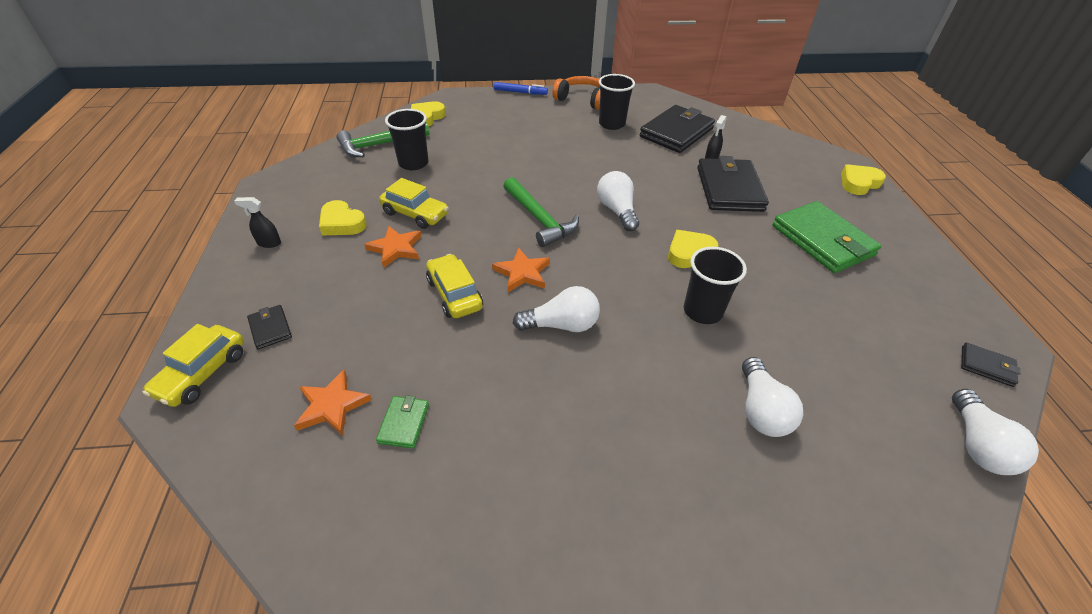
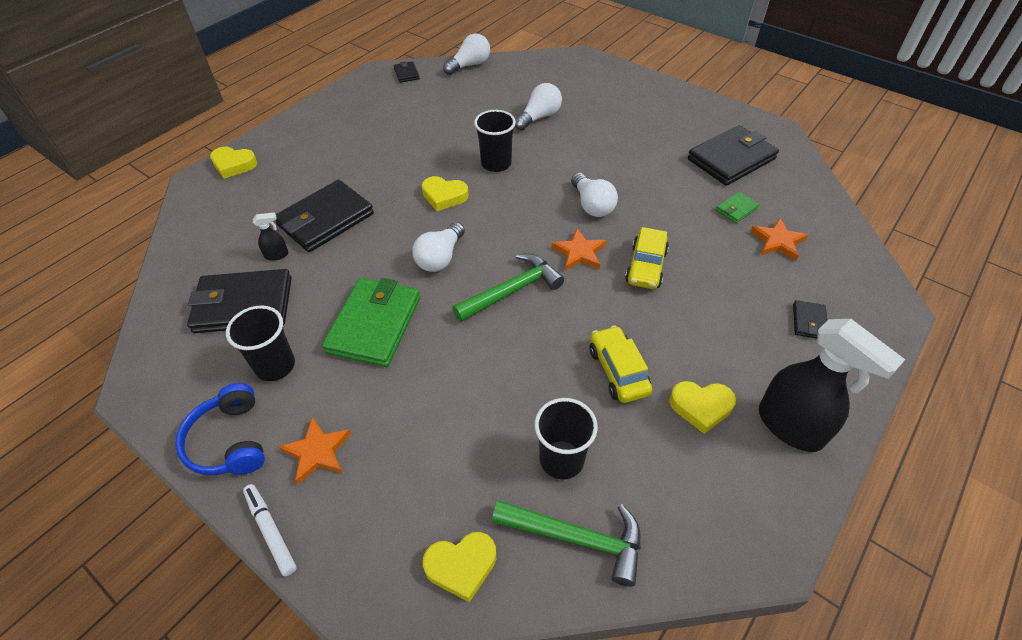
camera: 135 degrees left, 5 degrees up
yellow car [143,324,244,407] -> none
black spray bottle [234,197,281,248] -> black spray bottle [759,319,905,452], size x2.38
yellow heart [319,200,367,235] -> yellow heart turned 105 degrees clockwise [669,381,736,434]
orange star [364,226,422,268] -> orange star moved to [279,417,351,484]
blue marker [493,82,548,95] -> white marker [243,484,297,576]
green hammer [504,177,579,247] -> green hammer turned 45 degrees clockwise [453,254,564,322]
white light bulb [513,286,600,332] -> white light bulb turned 150 degrees counterclockwise [571,173,618,217]
orange headphones [552,76,600,110] -> blue headphones [175,383,265,475]
green wallet [773,201,881,273] -> green wallet moved to [322,278,420,367]
none -> black wallet [688,125,779,186]

